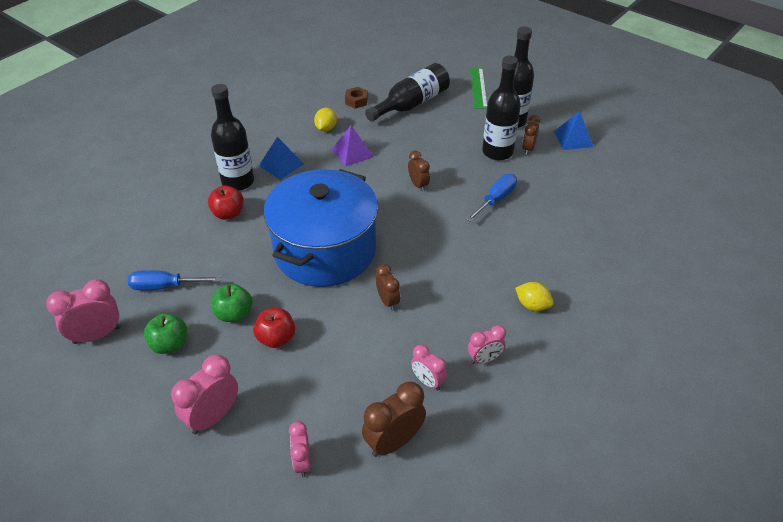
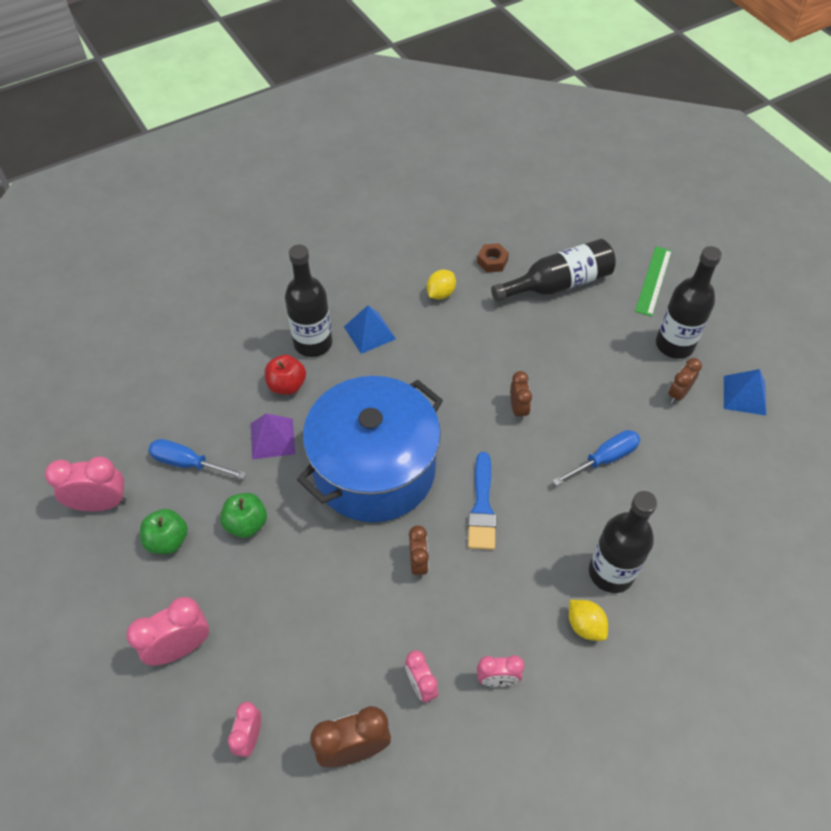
camera: 20 degrees right, 10 degrees up
red apple [253,308,295,348] -> none
purple pyramid [332,125,373,167] -> purple pyramid moved to [251,413,295,459]
black bottle [482,56,521,160] -> black bottle moved to [589,491,657,593]
none -> blue brush [468,452,496,550]

